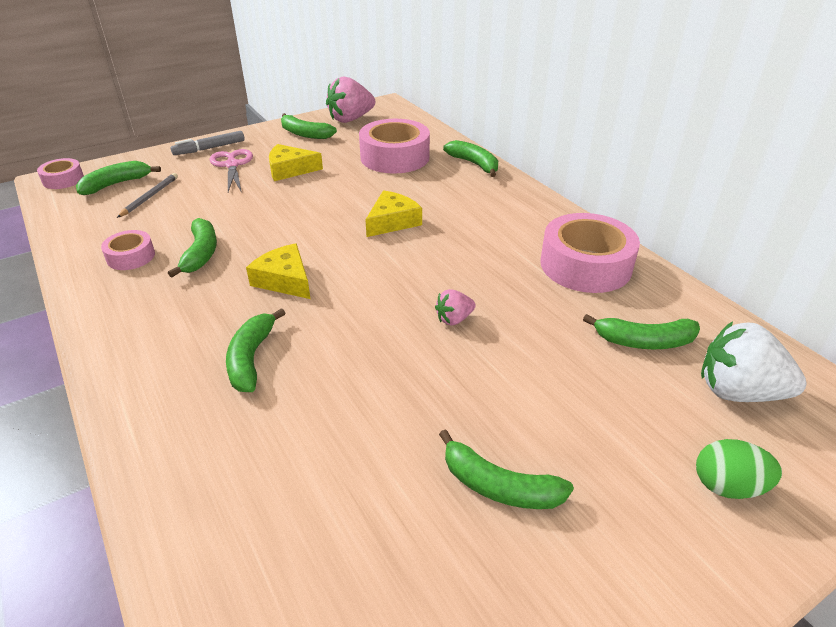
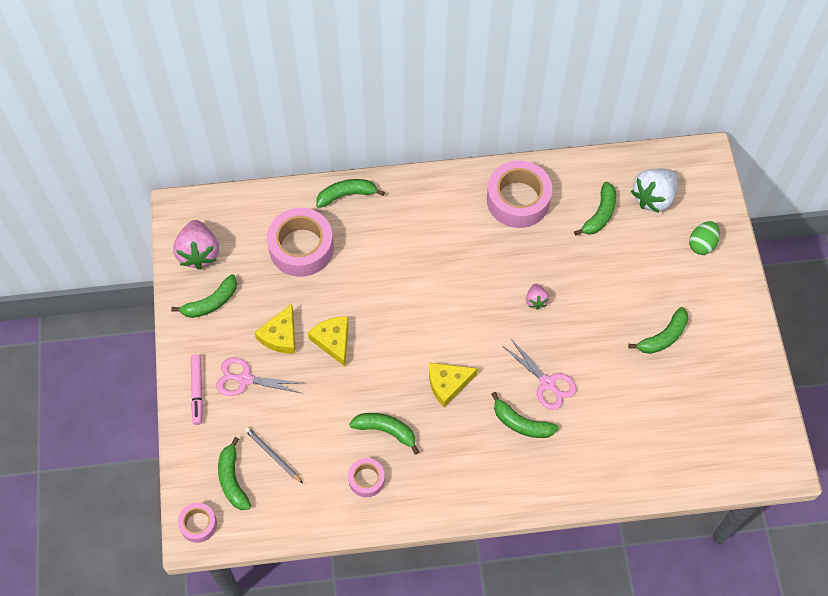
camera: 65 degrees left, 25 degrees up
grey marker [171,131,245,155] -> pink marker [191,355,203,425]
yellow cheese [365,190,422,237] -> yellow cheese moved to [308,316,349,366]
none -> pink scissors [503,339,577,410]

